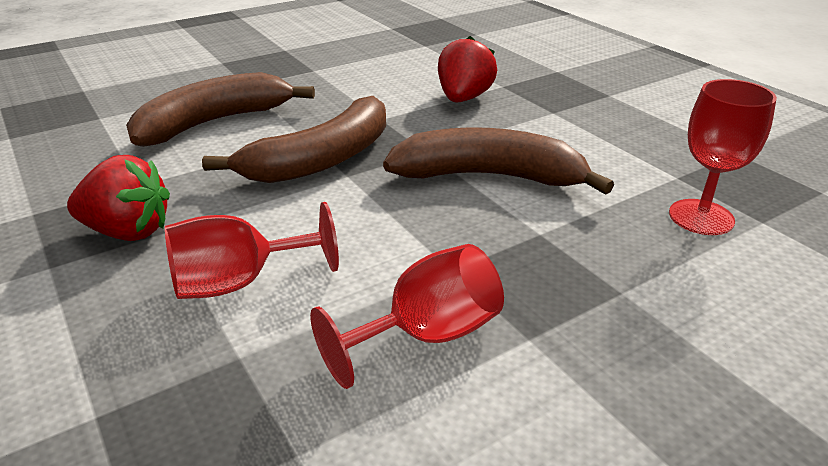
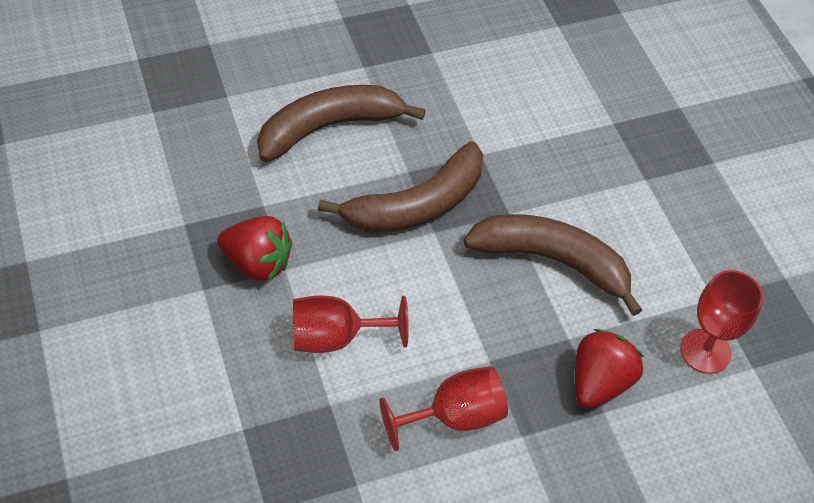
camera: 10 degrees right, 20 degrees up
red strawberry [438,36,497,102] -> red strawberry moved to [575,329,644,409]

